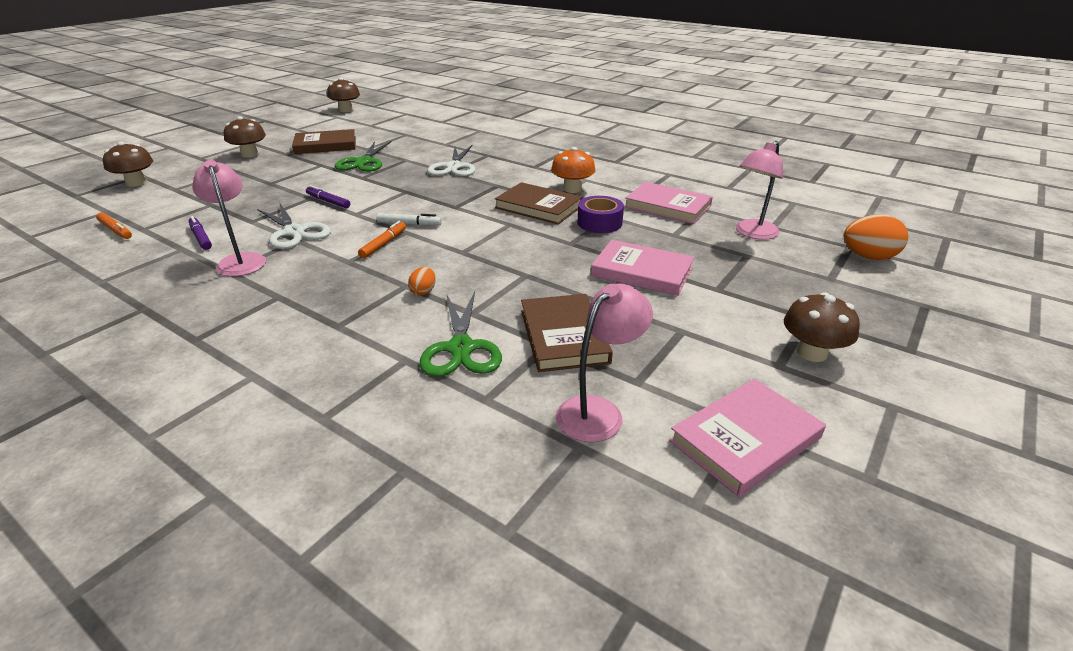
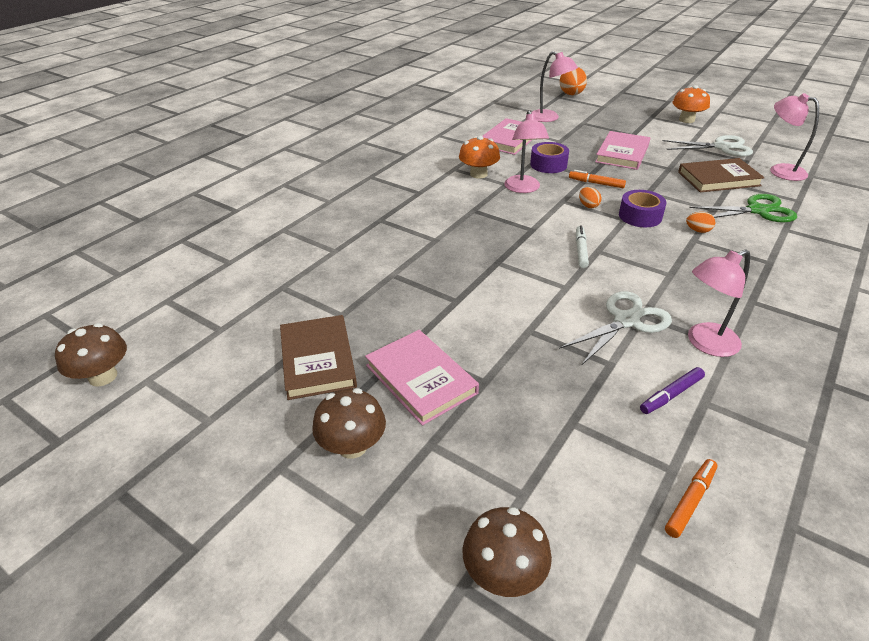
camera: 90 degrees left, 5 degrees up
purple marker [306,185,350,208] -> none
green scissors [334,141,392,172] -> none
orange marker [358,221,406,258] -> orange marker moved to [569,170,626,188]
white scissors [427,145,476,177] -> white scissors moved to [662,135,753,157]
brown book [495,182,583,224] -> pink lamp [504,110,549,193]
pink book [669,379,826,497] -> pink book moved to [365,330,479,426]
brown mushroom [784,292,860,362] -> orange mushroom [673,85,710,123]
none -> orange egg [579,187,602,208]
none -> purple tape [619,190,666,227]

